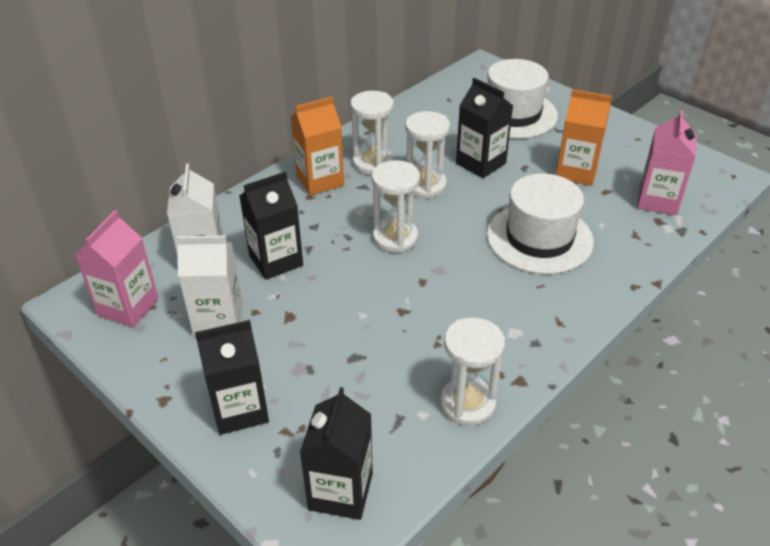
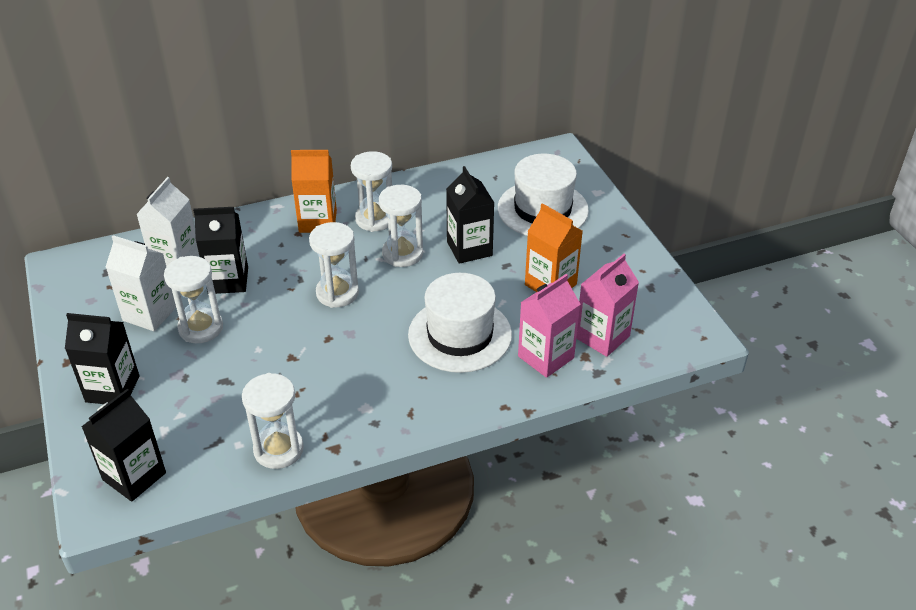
camera: 25 degrees right, 0 degrees up
pink carton [75,210,158,327] -> pink carton moved to [518,274,580,378]
none -> white hourglass [164,256,223,343]

